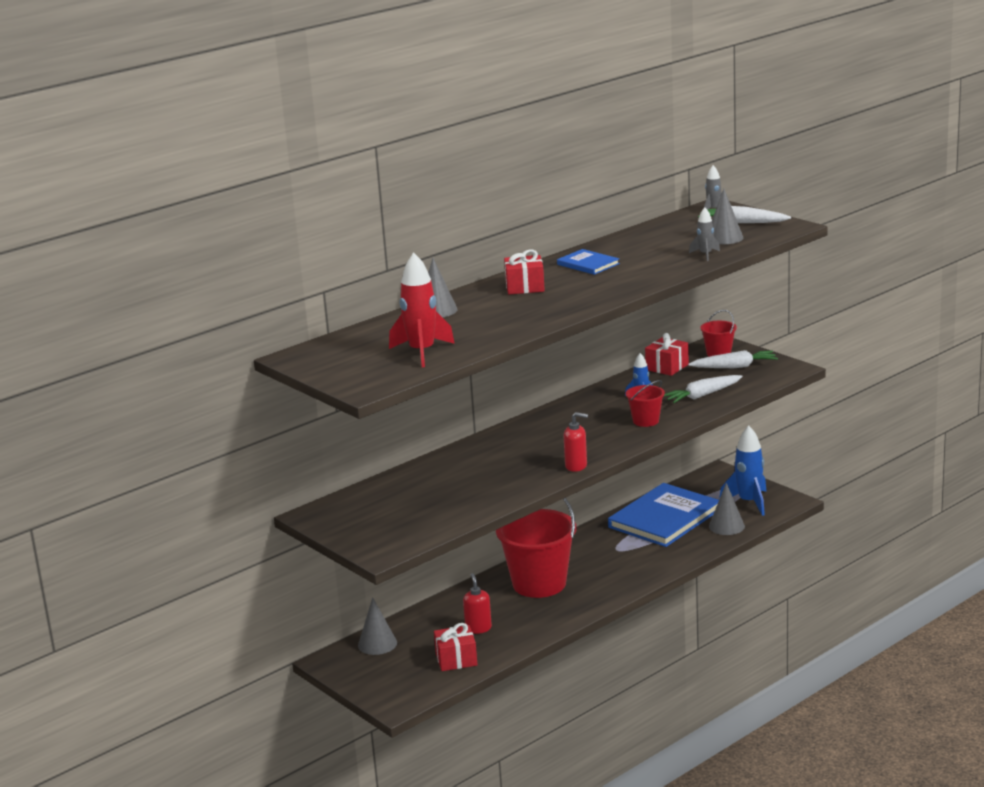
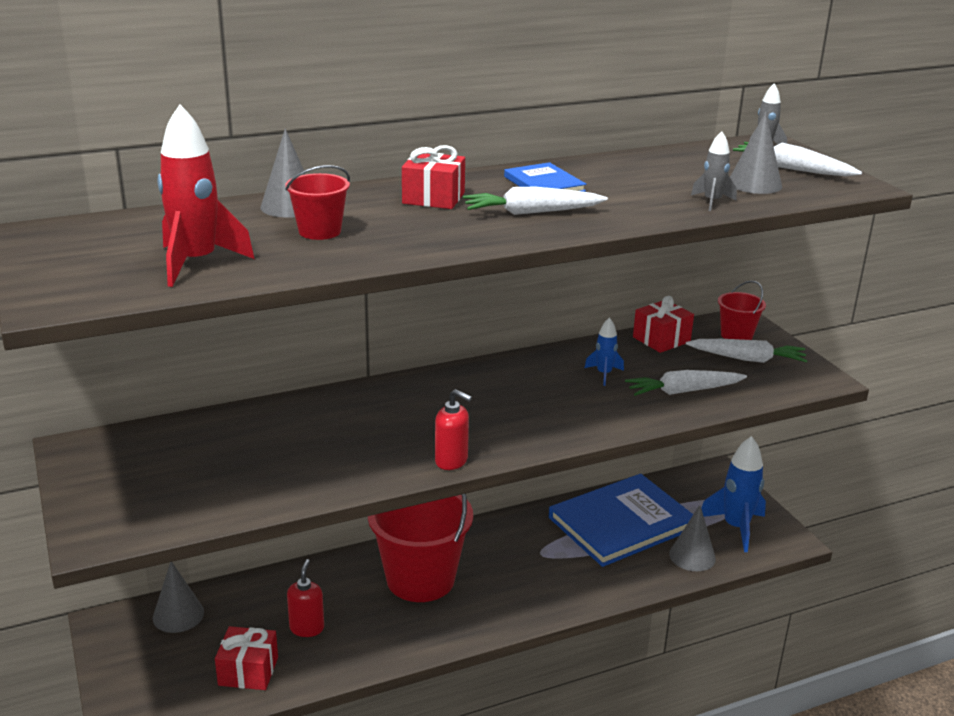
camera: 15 degrees right, 5 degrees up
red bucket [626,380,665,427] -> red bucket moved to [285,165,350,240]
none -> white carrot [463,187,608,215]

